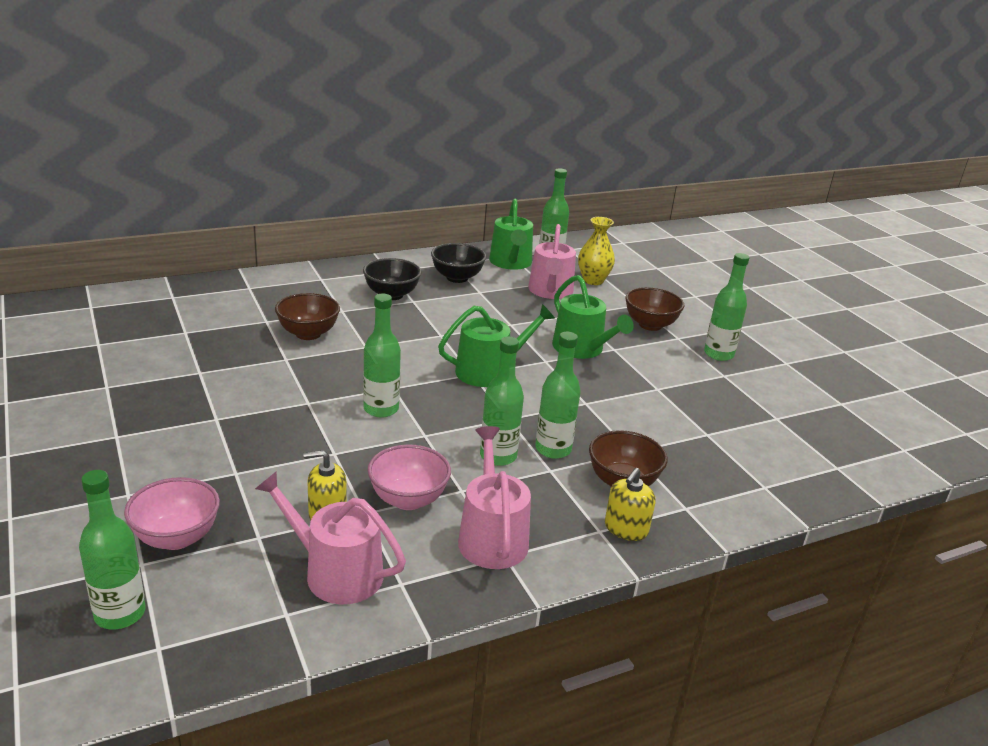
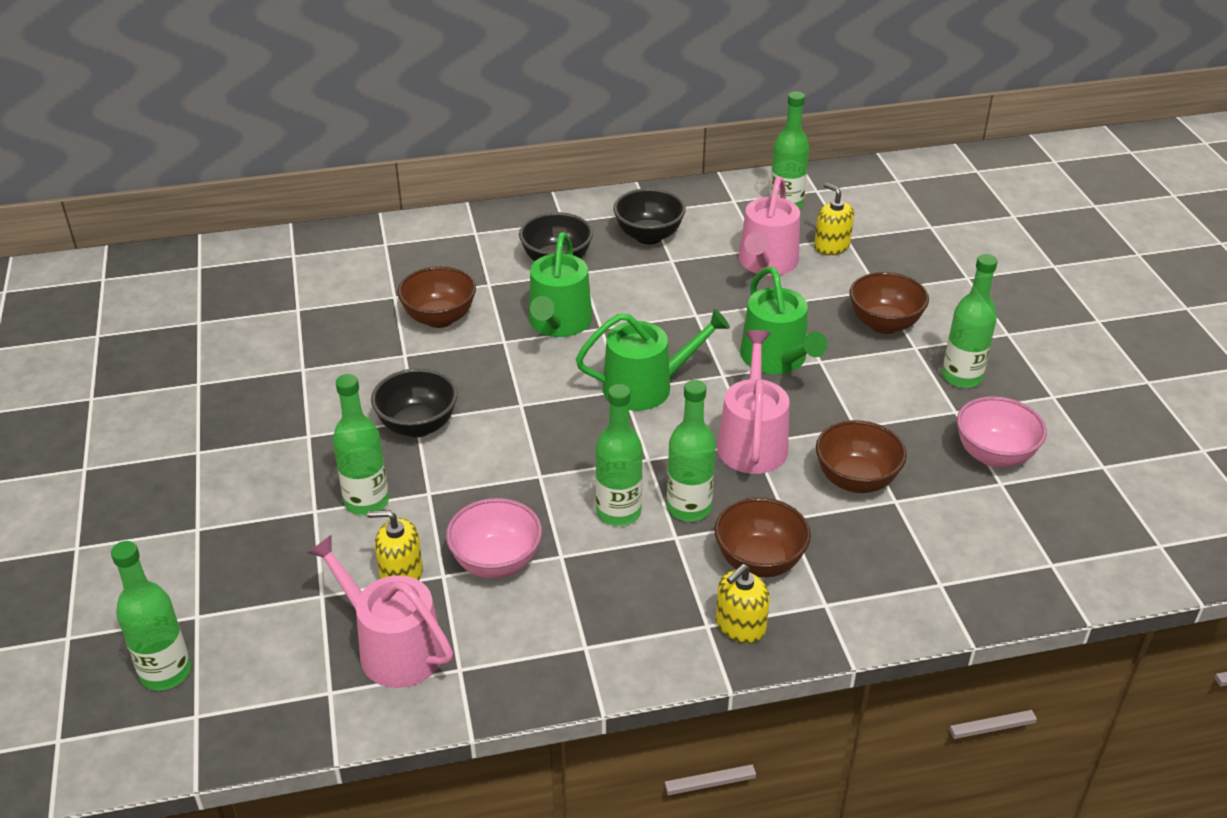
camera: 15 degrees right, 10 degrees up
pink bowl [124,477,220,550] -> pink bowl moved to [957,396,1047,467]
green bottle [363,294,401,418] -> green bottle moved to [333,374,389,515]
pink watering can [458,426,531,569] -> pink watering can moved to [717,330,790,474]
green watering can [489,198,533,270] -> green watering can moved to [529,232,592,337]
yellow vase [578,217,615,285] -> yellow soap dispenser [814,183,854,255]
none -> black bowl [371,368,458,437]
none -> brown bowl [816,420,907,493]

